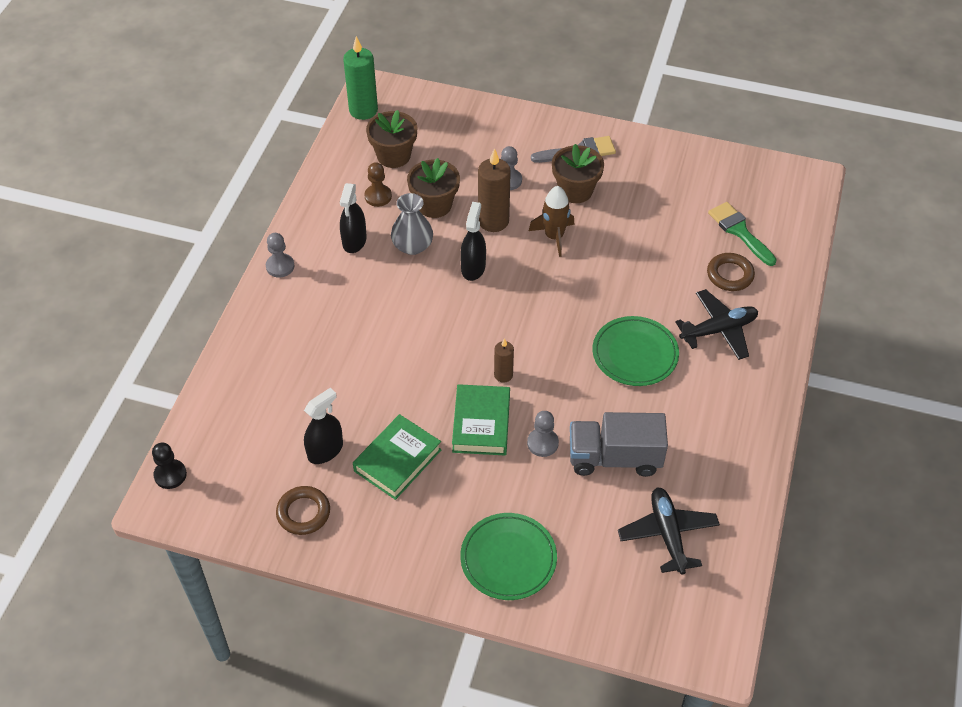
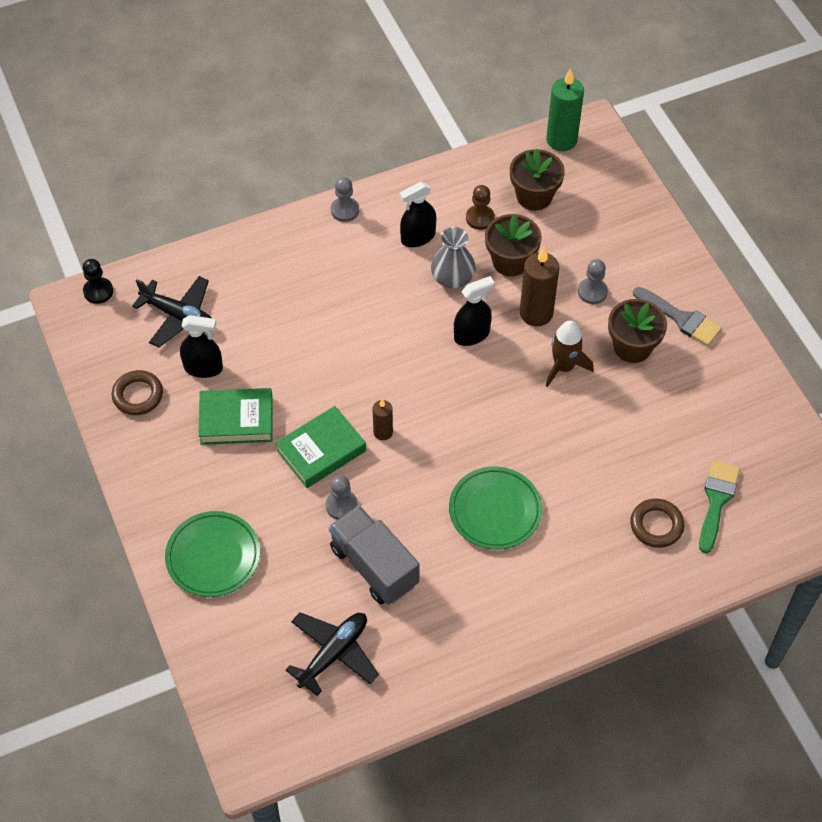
camera: 50 degrees right, 5 degrees up
black plane [675,289,758,360] -> black plane moved to [132,276,211,348]

